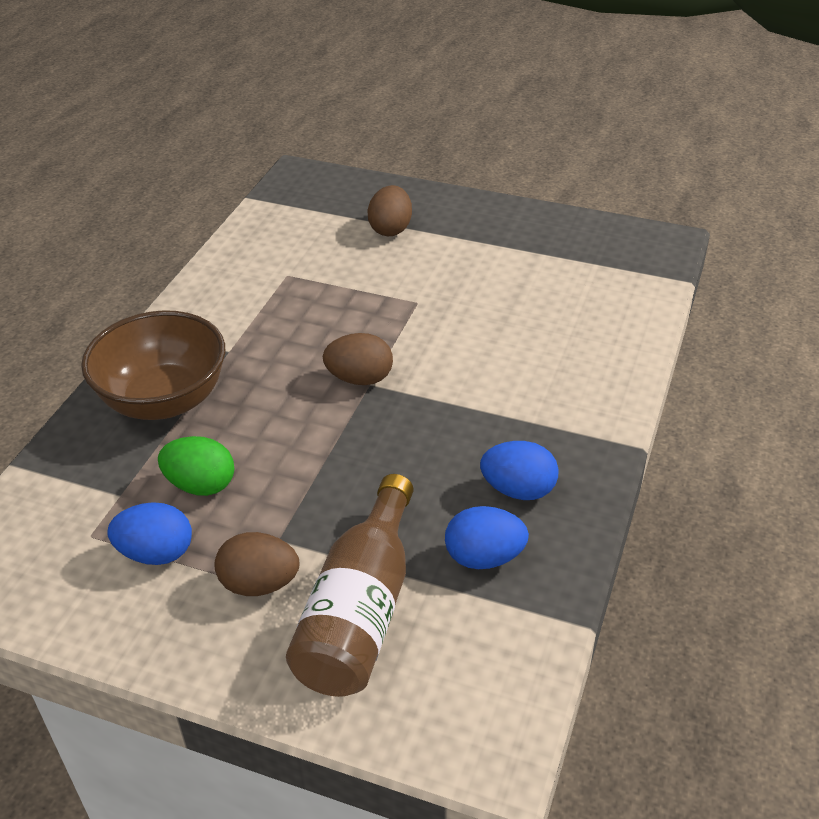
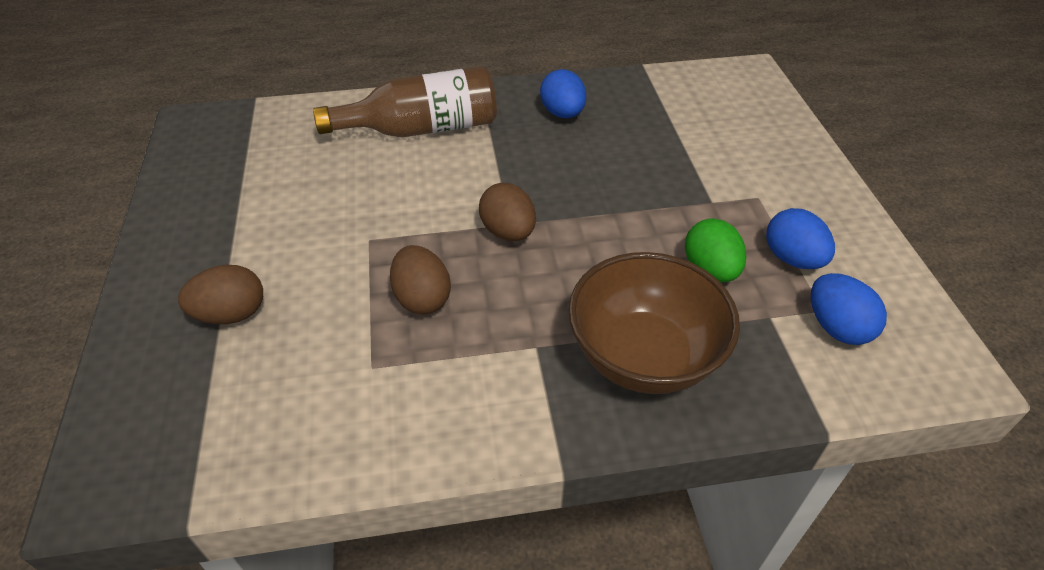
camera: 120 degrees left, 5 degrees up
brown egg [214,532,299,596] -> brown egg moved to [390,245,451,315]
brown bottle [286,474,413,697] -> brown bottle moved to [313,66,497,138]
blue egg [445,506,529,569] -> blue egg moved to [811,273,887,345]

